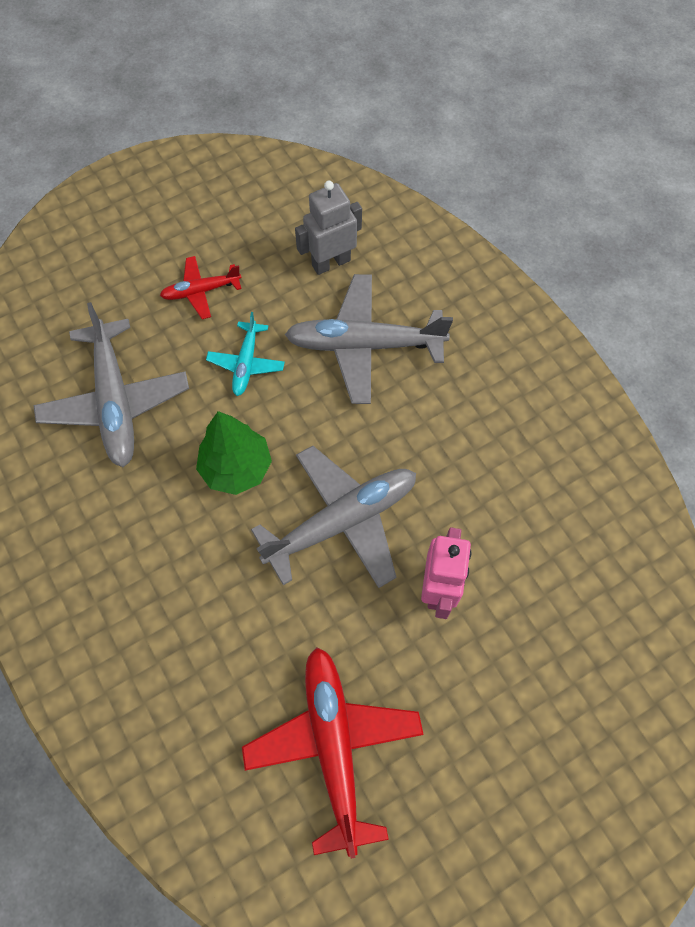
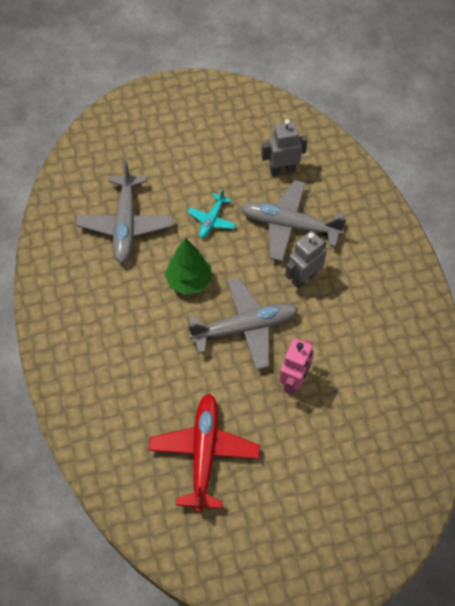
camera: 15 degrees right, 5 degrees down
red plane [160,256,241,319] -> none
none -> grey robot [285,231,326,288]

